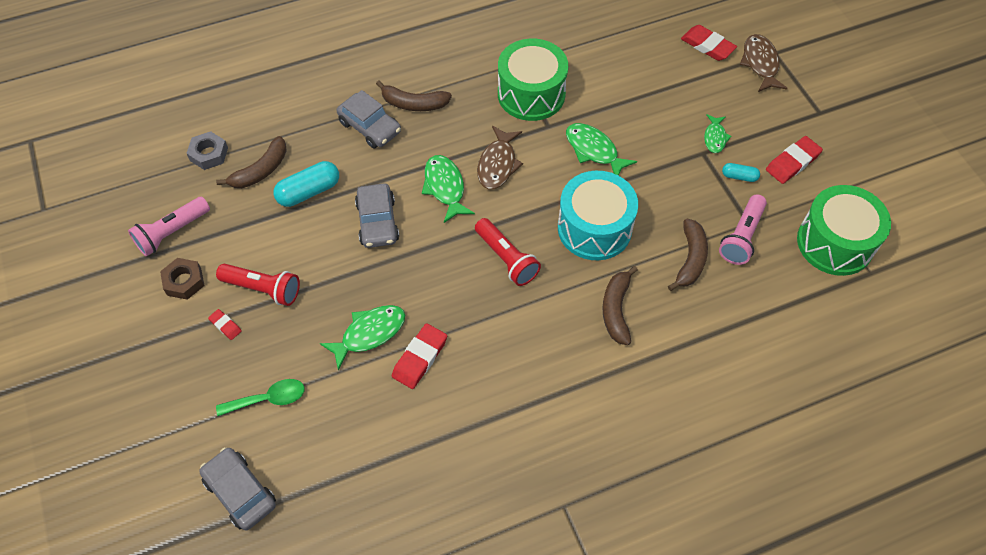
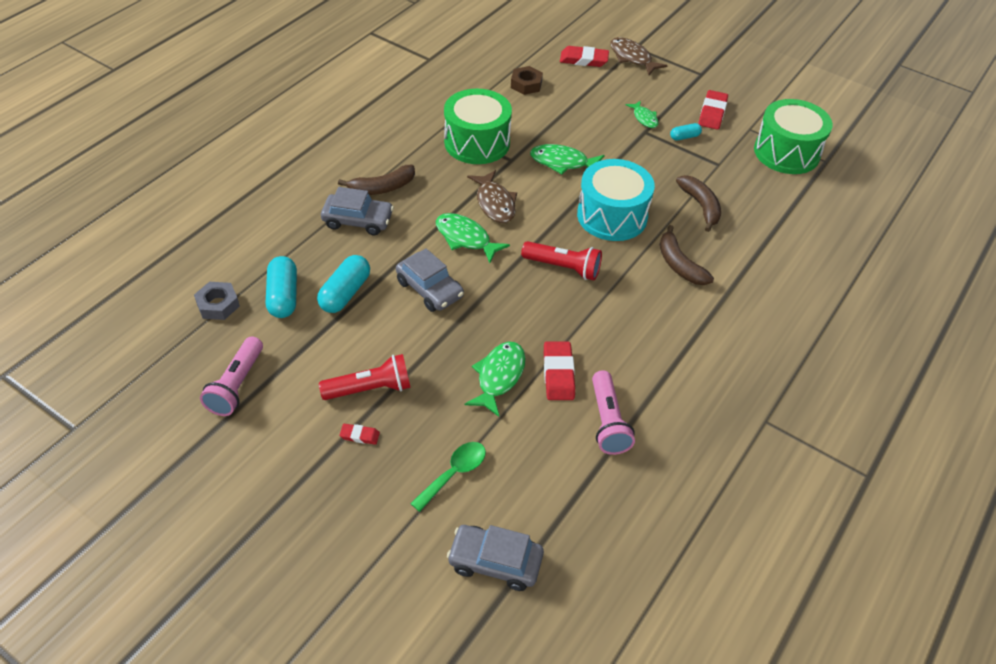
camera: 35 degrees left, 10 degrees down
brown nut [160,258,204,300] -> brown nut moved to [511,66,543,95]
brown banana [216,136,286,188] -> turquoise capsule [266,256,297,318]
pink flashlight [719,194,767,265] -> pink flashlight moved to [592,370,635,455]

